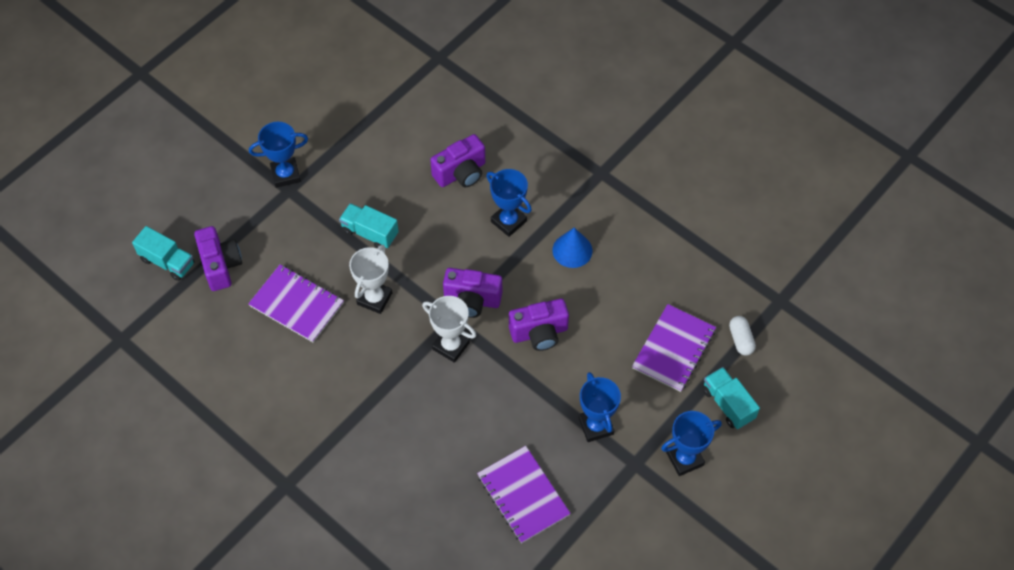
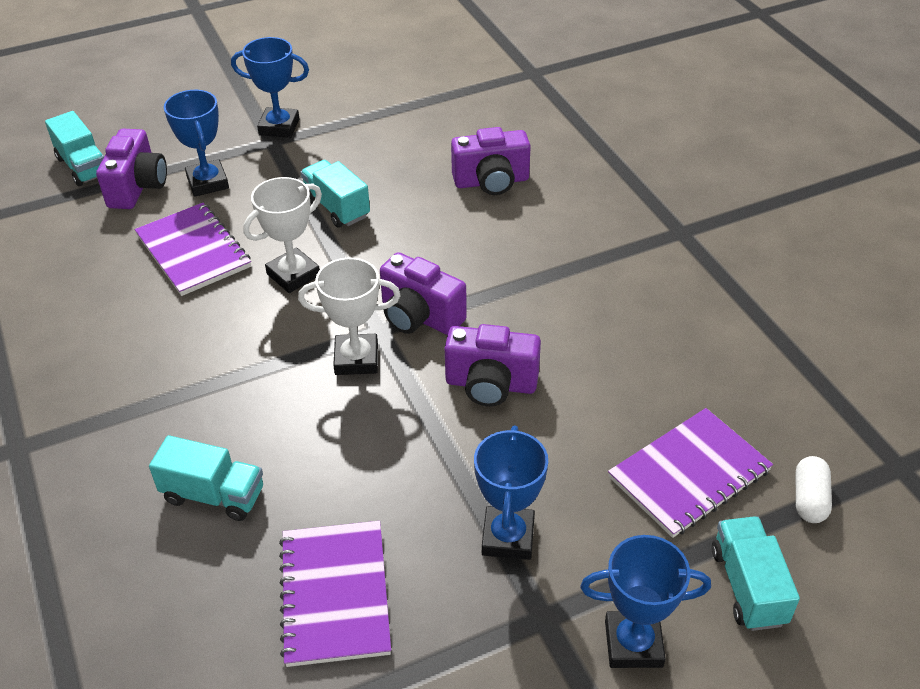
camera: 25 degrees right, 15 degrees down
white trophy [422,296,476,363] -> white trophy turned 60 degrees counterclockwise [298,258,400,375]
blue trophy [486,169,532,237] -> blue trophy moved to [164,90,229,197]
blue cone [552,228,593,268] -> none
none -> turquoise truck [149,435,263,521]

